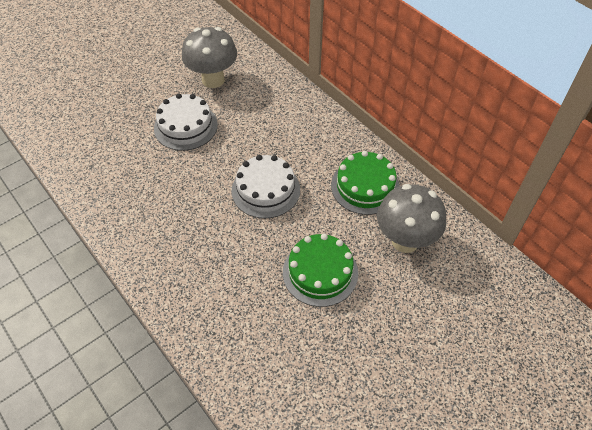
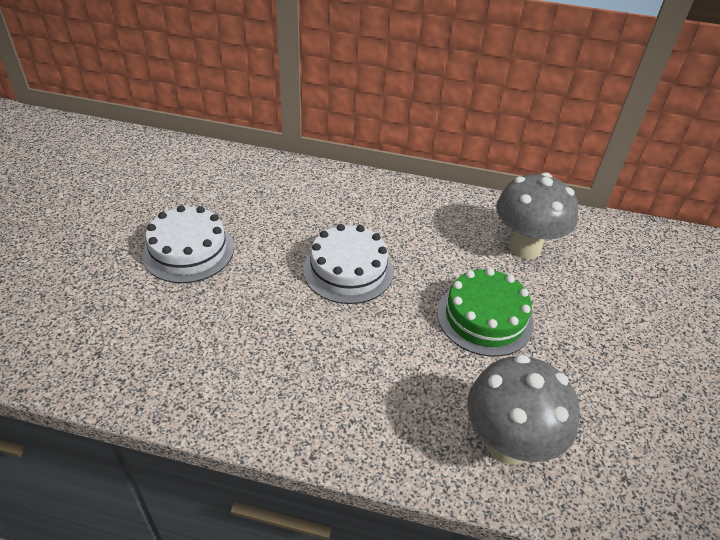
camera: 40 degrees left, 10 degrees down
grey mushroom [182,27,237,88] -> grey mushroom moved to [467,354,580,465]
green cake [331,151,399,215] -> none

